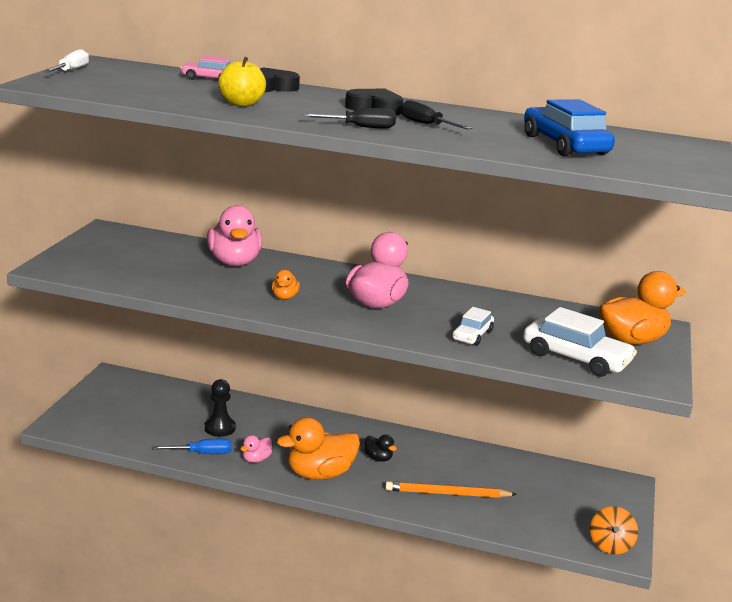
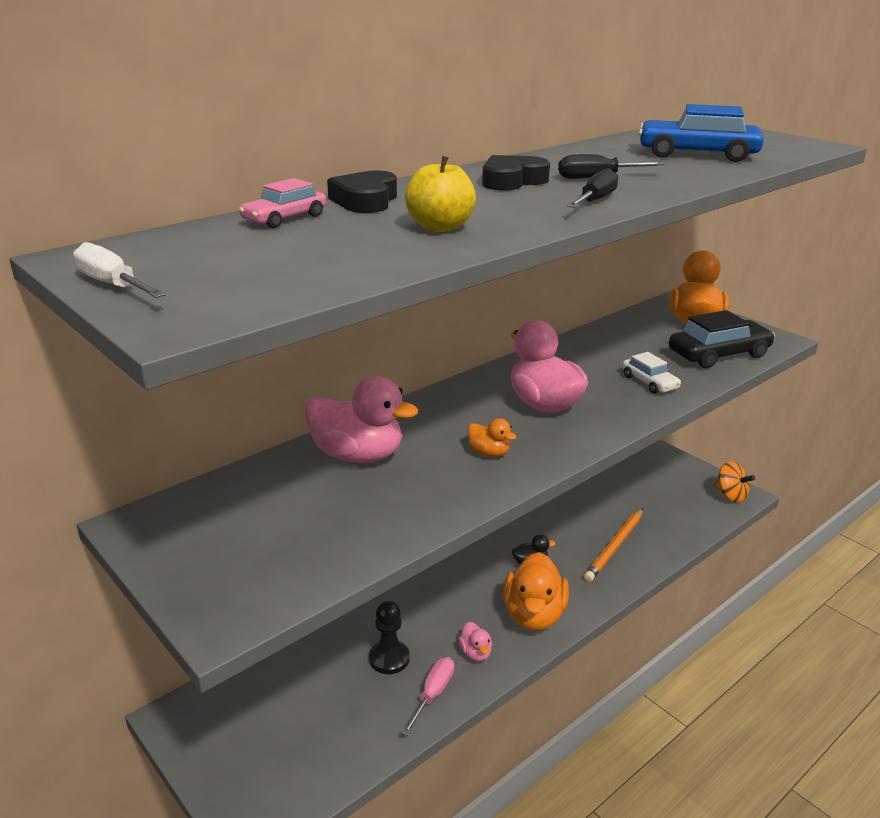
camera: 55 degrees left, 5 degrees up
blue screwdriver [154,439,232,454] -> pink screwdriver [401,657,454,736]
white car [523,307,637,377] -> black car [669,310,775,368]

